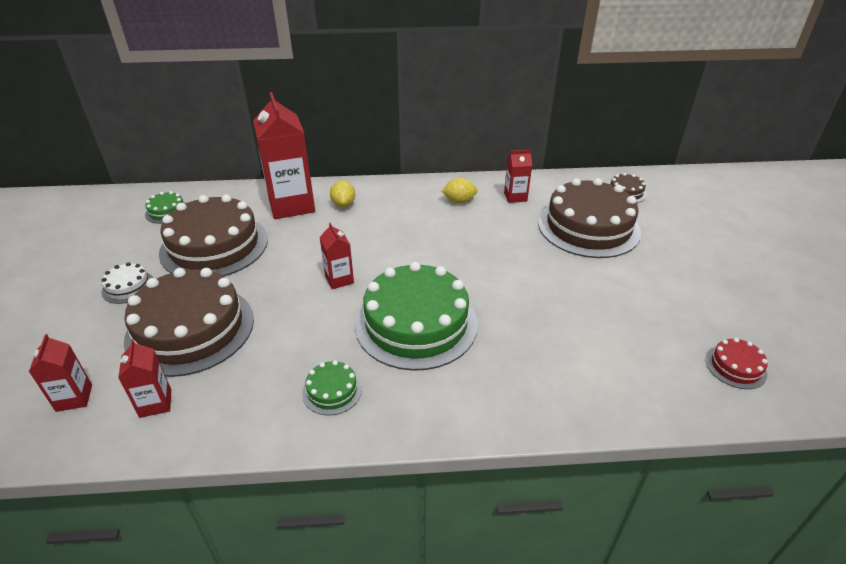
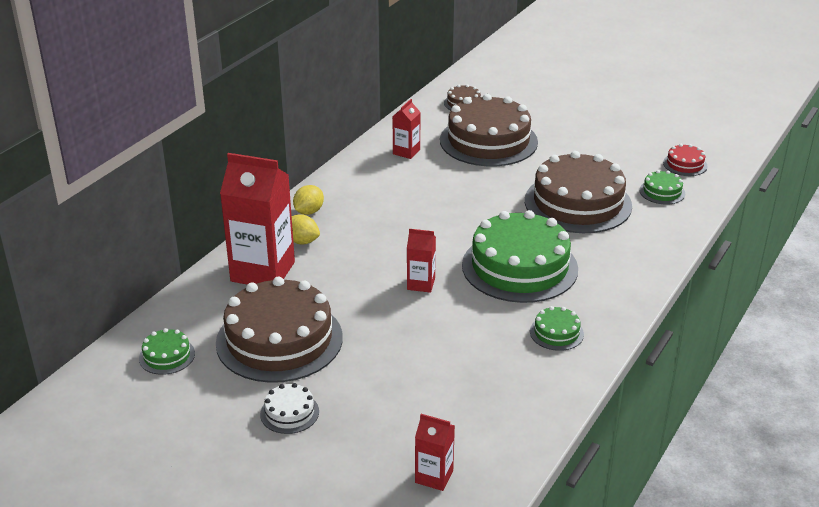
camera: 55 degrees left, 5 degrees down
red carton [118,339,171,418] -> none
brown cake [124,268,254,377] -> brown cake moved to [525,151,632,233]
yellow lemon [441,178,478,203] -> yellow lemon moved to [293,185,324,215]
none -> green cake [639,170,685,205]

